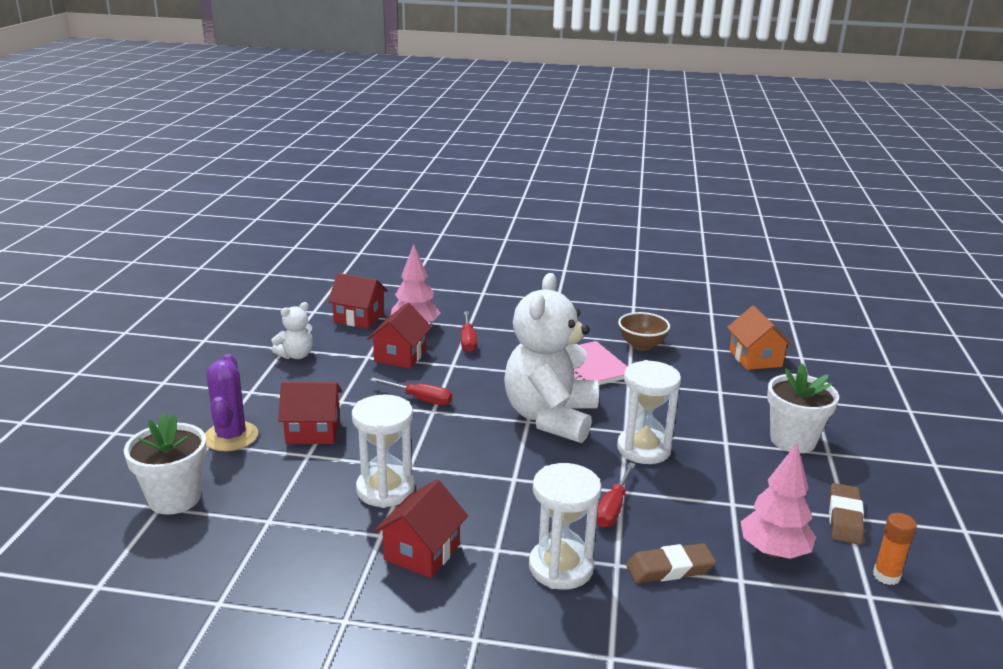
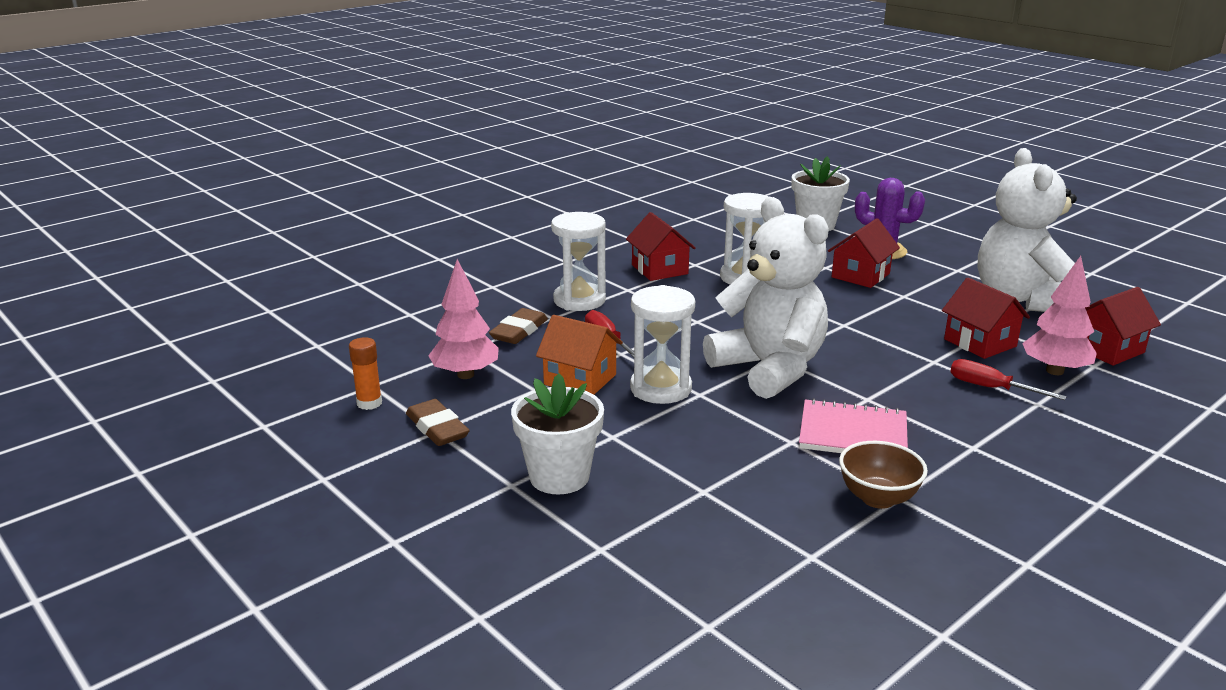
camera: 130 degrees right, 0 degrees up
white teddy bear [271,302,313,359] -> white teddy bear [978,148,1077,312], size x2.23
red screwdriver [370,378,452,405] -> none
orange house [727,306,793,370] -> orange house moved to [536,315,623,394]

